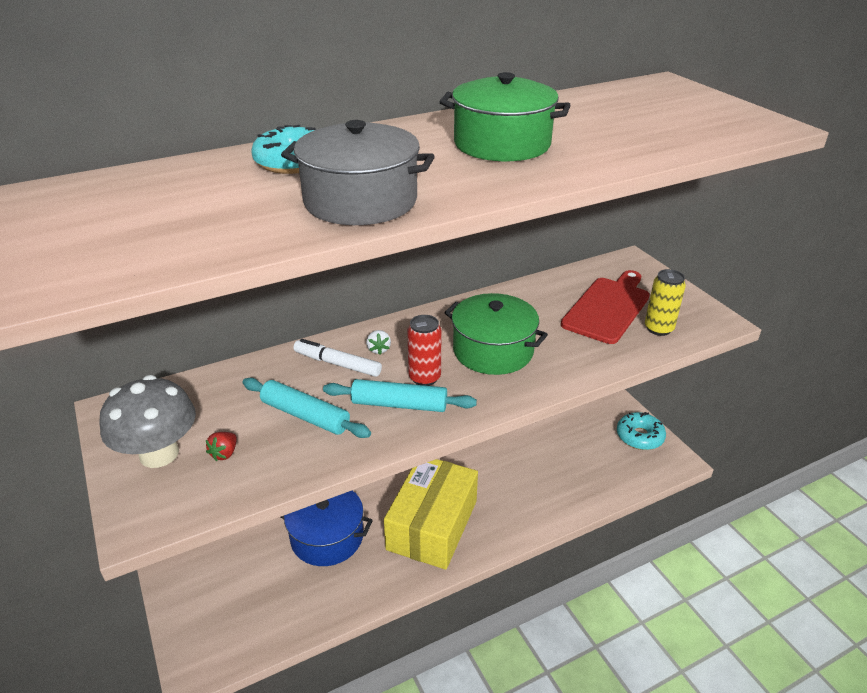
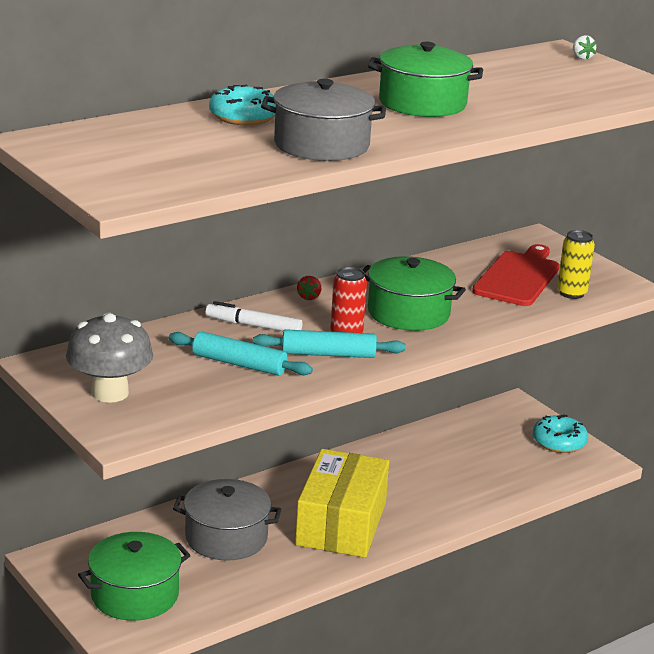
camera: 10 degrees left, 10 degrees down
red strawberry [206,432,237,461] -> red strawberry moved to [297,276,321,300]
blue pot [281,490,373,566] -> grey pot [173,479,282,561]
white strawberry [366,330,391,355] -> white strawberry moved to [573,35,596,60]
none -> green pot [78,532,191,621]

